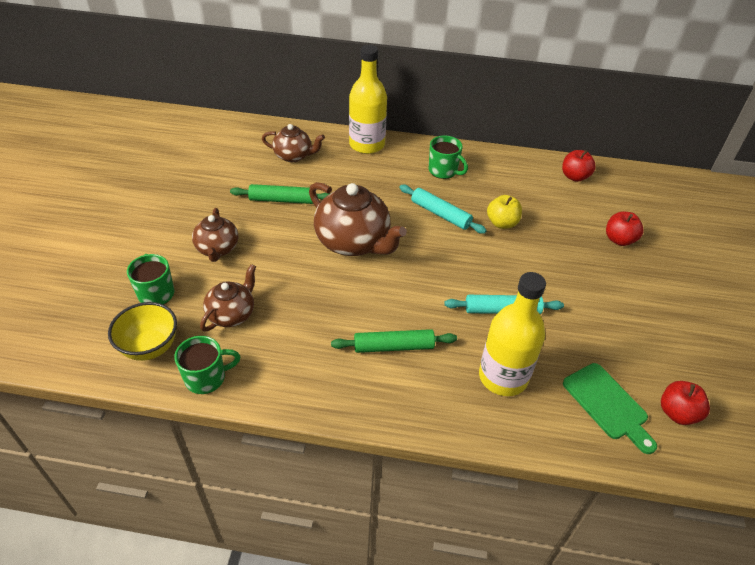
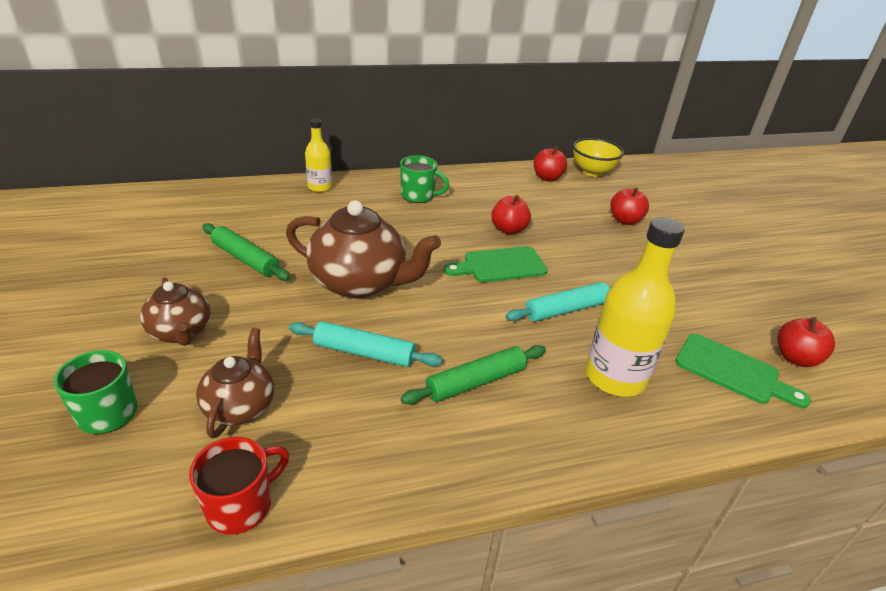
camera: 25 degrees left, 10 degrees down
yellow bowl [108,302,177,361] -> yellow bowl moved to [573,138,624,177]
green mug [174,336,240,394] -> red mug [189,437,289,534]
green rolling pin [230,184,330,204] -> green rolling pin turned 60 degrees clockwise [202,223,290,281]
brown teapot [262,124,325,162] -> none
yellow bottle [349,45,387,154] -> yellow bottle [305,119,332,192], size x0.57
turquoise rolling pin [399,185,487,234] -> turquoise rolling pin moved to [289,321,443,367]
yellow apple [487,195,522,229] -> red apple [491,195,531,234]
none -> green cutting board [444,246,548,282]

